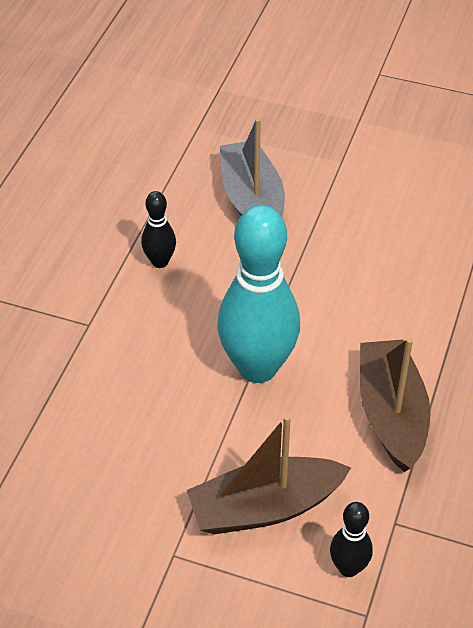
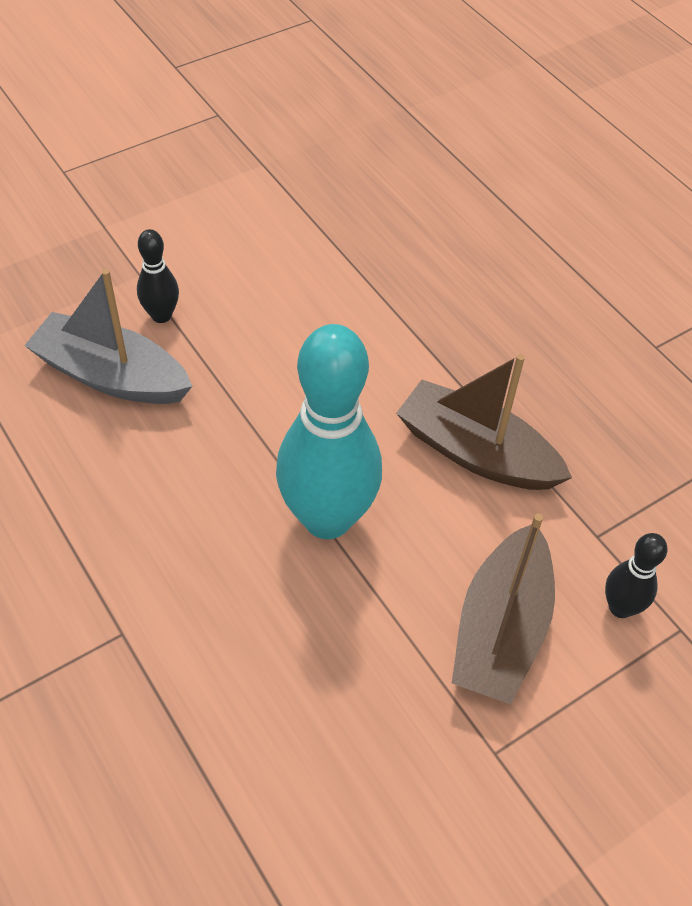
camera: 55 degrees left, 5 degrees up
black bowling pin [141,191,176,268] -> black bowling pin moved to [137,229,179,323]

